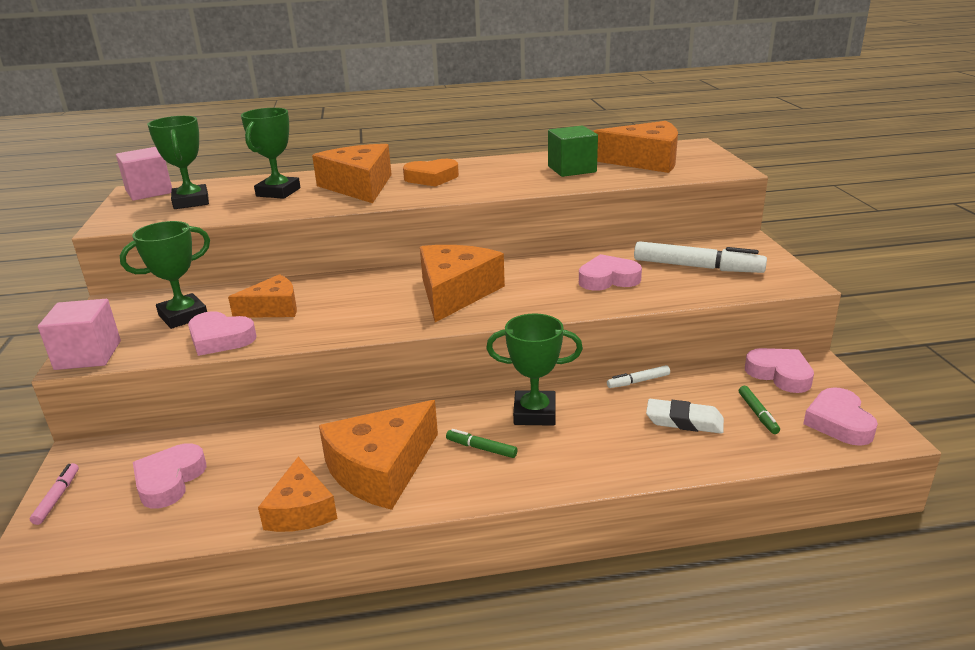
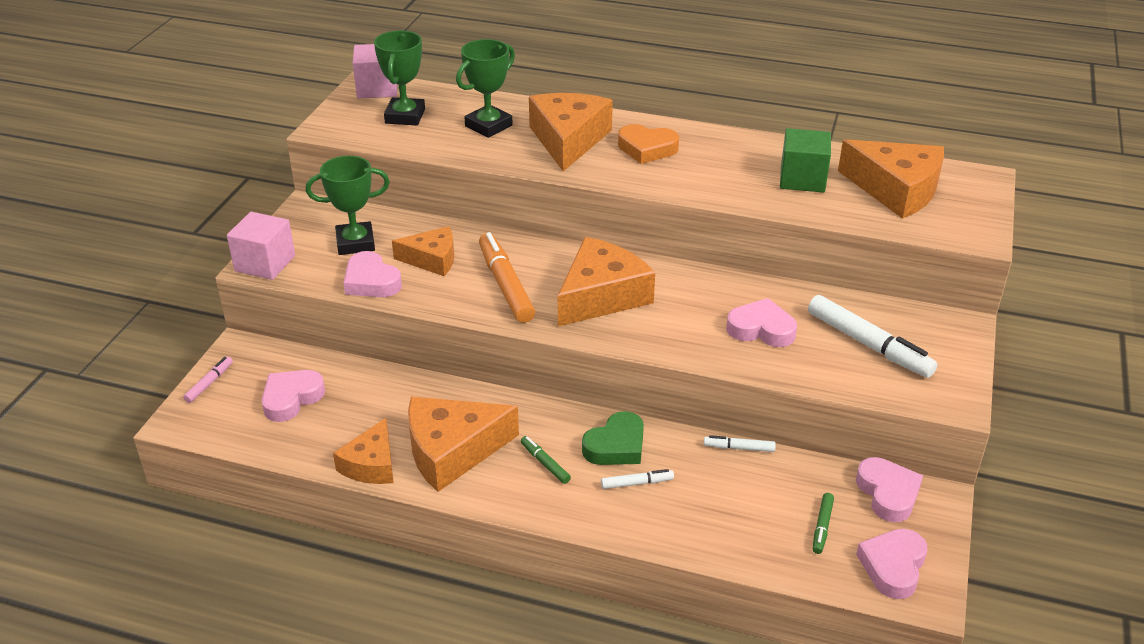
camera: 25 degrees right, 10 degrees up
green trophy [486,314,583,426] -> green heart [582,411,644,465]
white eraser [646,399,724,434] -> none
none -> orange marker [479,232,535,323]
none -> white marker [601,469,674,489]

